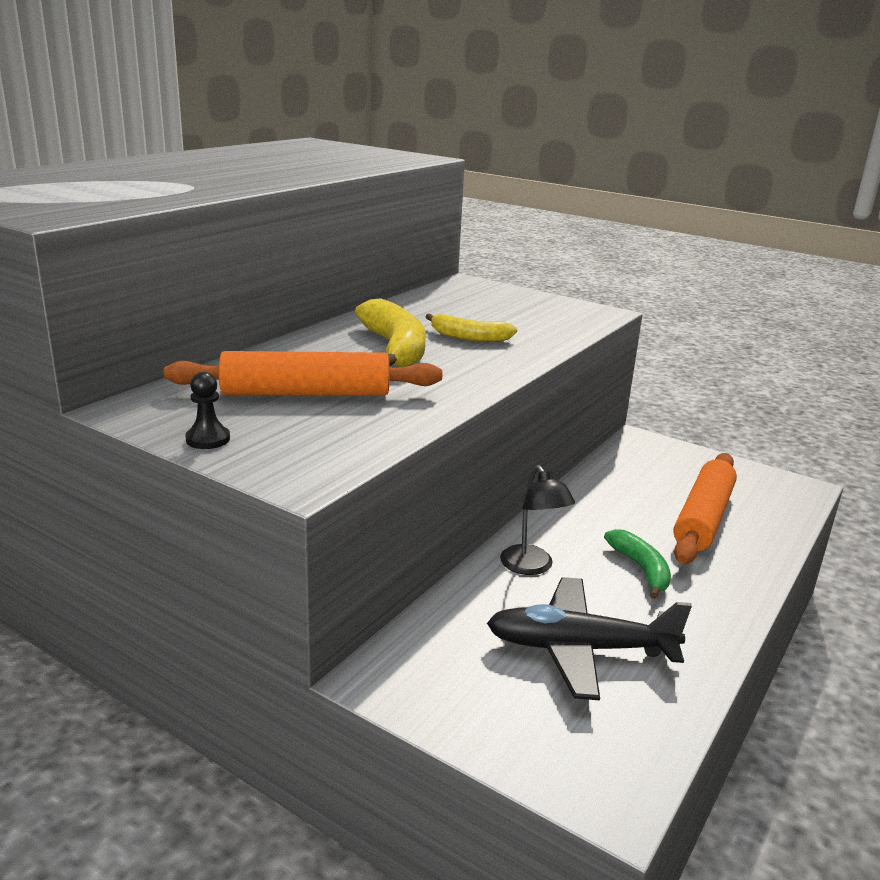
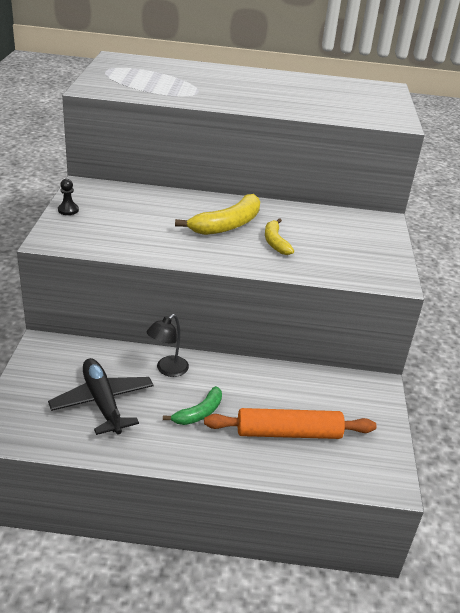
camera: 60 degrees right, 10 degrees up
orange rolling pin [164,351,442,396] -> none

